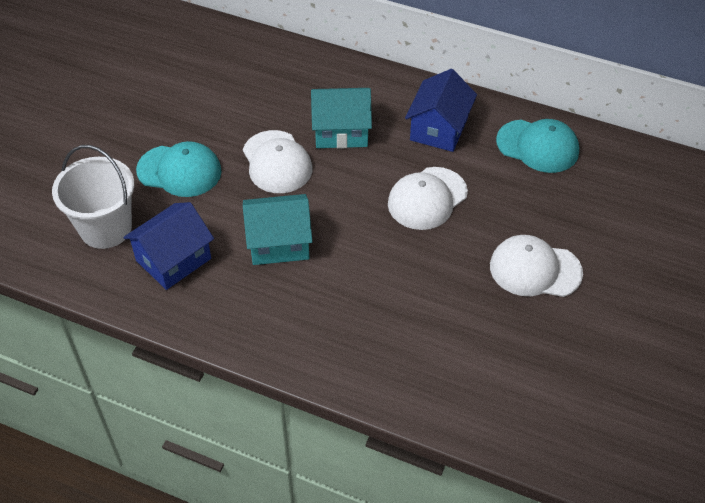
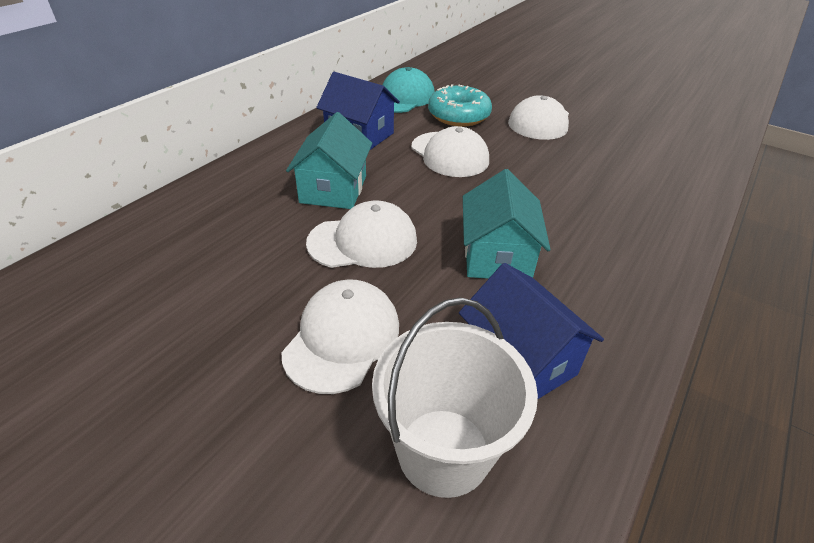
camera: 80 degrees left, 10 degrees down
turquoise cap [136,141,222,197] -> white cap [281,279,399,394]
none -> turquoise donut [428,84,492,127]

